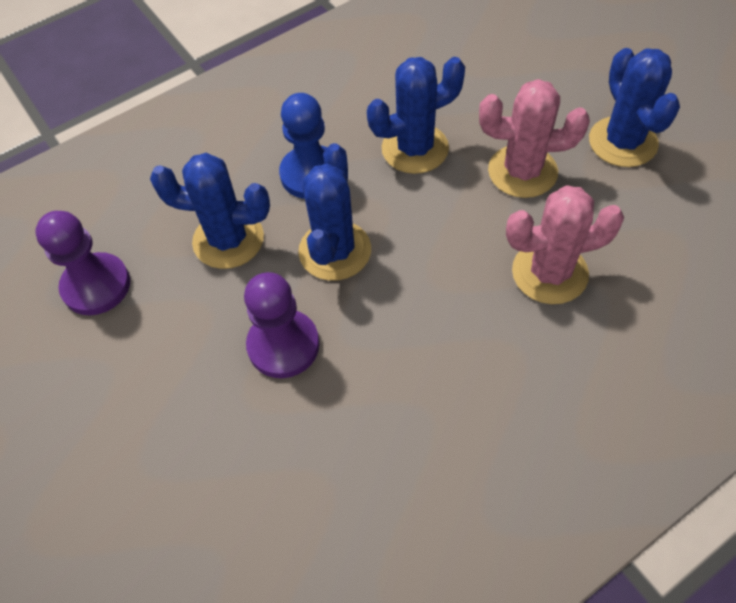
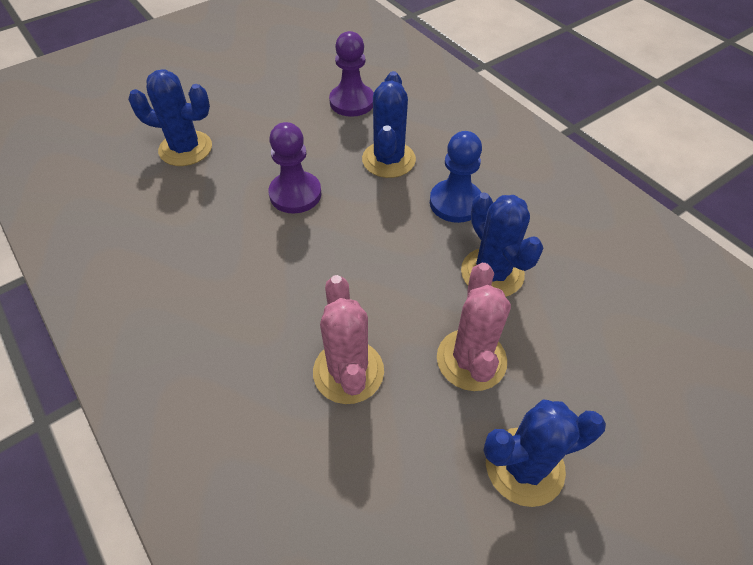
camera: 85 degrees right, 5 degrees down
blue cactus [298,143,371,281] -> blue cactus moved to [128,70,212,166]

